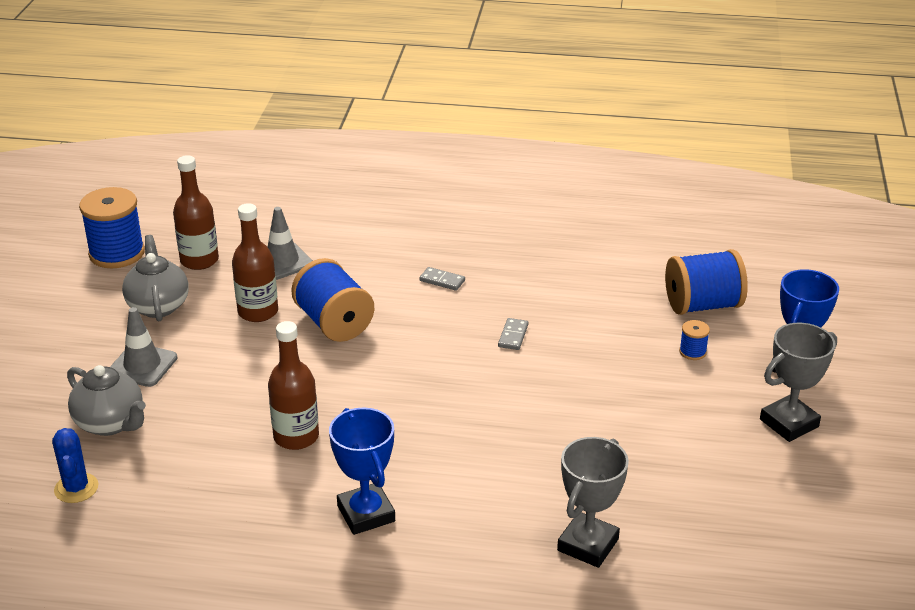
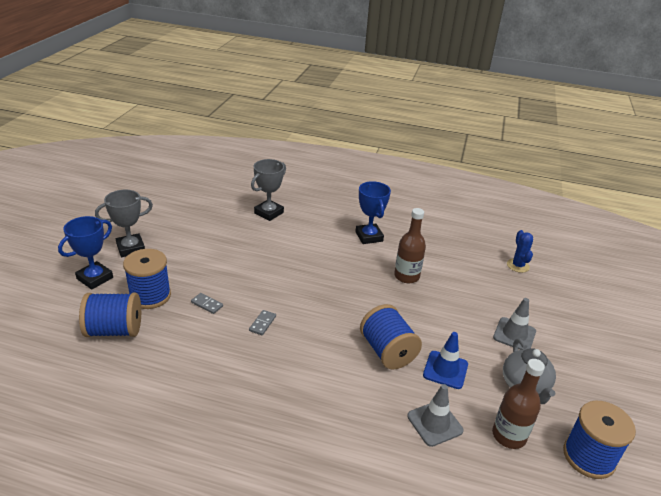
camera: 175 degrees left, 0 degrees up
grey teapot [67,365,146,436] -> none
brown bottle [232,203,278,322] -> blue traffic cone [423,332,468,389]
grey domino [419,267,465,291] -> grey domino moved to [191,293,223,314]
blue spool [679,320,710,360] -> blue spool [123,249,171,309], size x2.23

